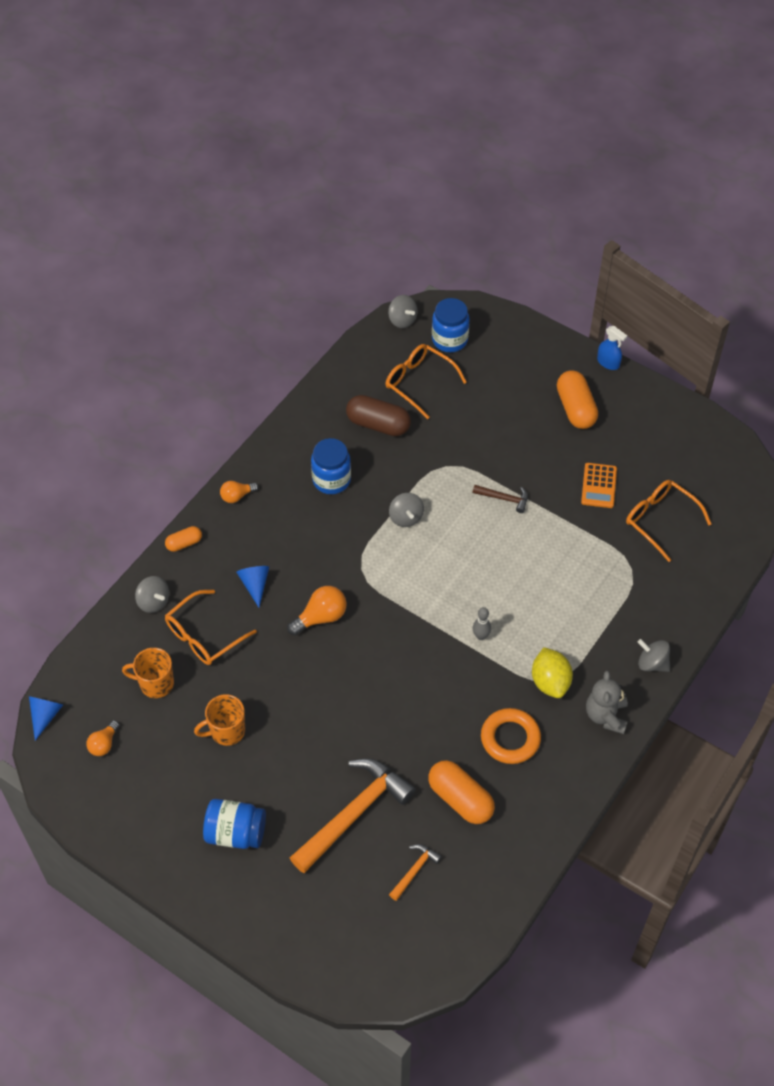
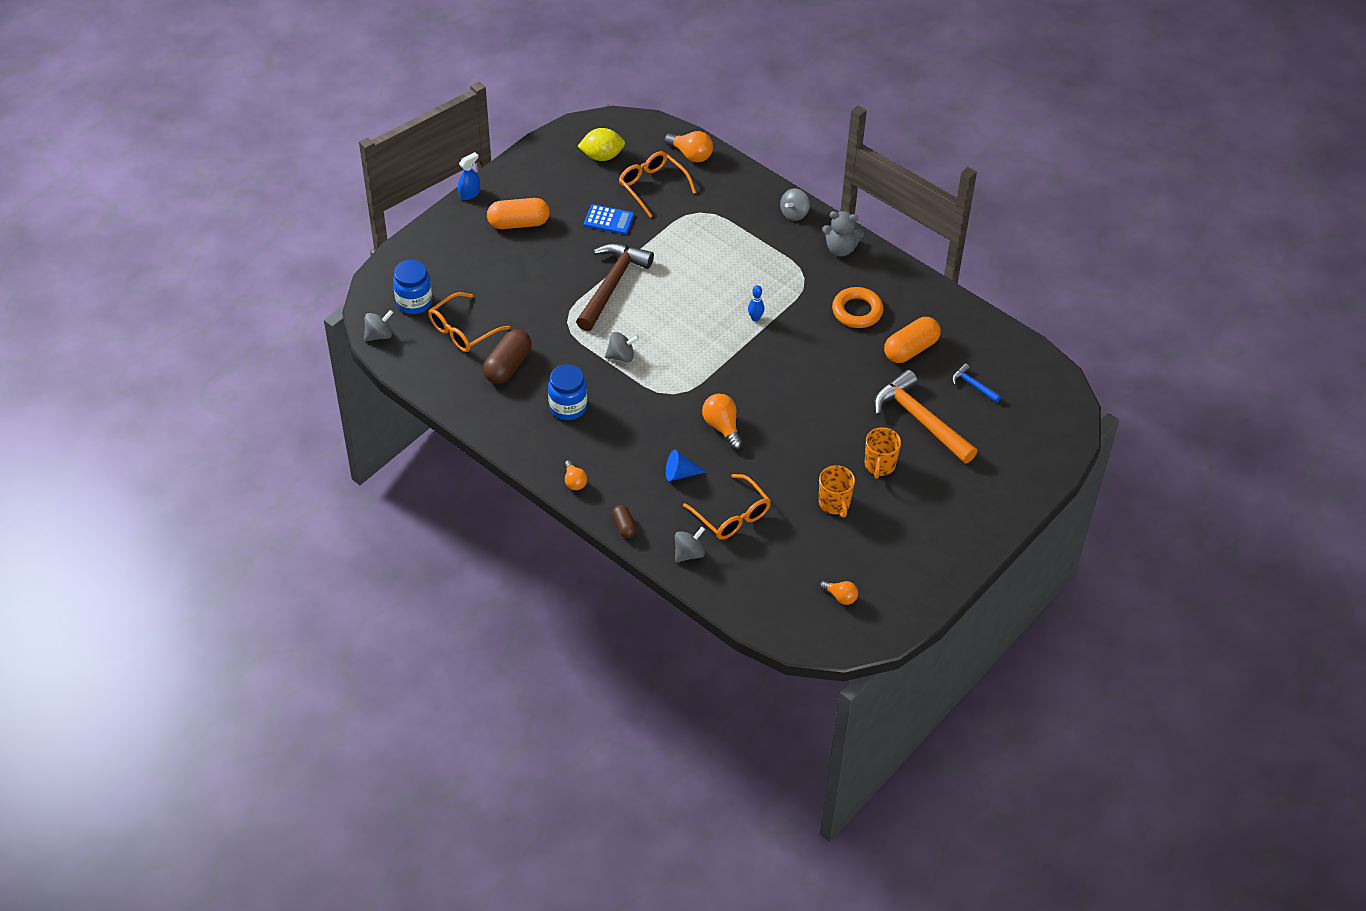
camera: 85 degrees left, 5 degrees down
blue cone [29,696,63,741] -> none
orange mug [122,648,174,698] -> orange mug moved to [865,427,901,479]
orange capsule [165,526,202,552] -> brown capsule [612,505,637,538]
blue jar [203,799,266,849] -> none
orange hammer [389,844,442,901] -> blue hammer [952,363,1001,403]
brown hammer [473,485,528,513] -> brown hammer [576,243,654,331], size x2.21
grey bowling pin [473,607,491,640] -> blue bowling pin [748,285,765,321]
yellow lemon [532,647,573,698] -> yellow lemon moved to [578,128,625,161]
orange calculator [581,463,617,508] -> blue calculator [584,204,634,235]
orange glasses [626,480,711,562] -> orange glasses turned 90 degrees clockwise [619,151,696,217]
none -> orange light bulb [664,131,713,162]

